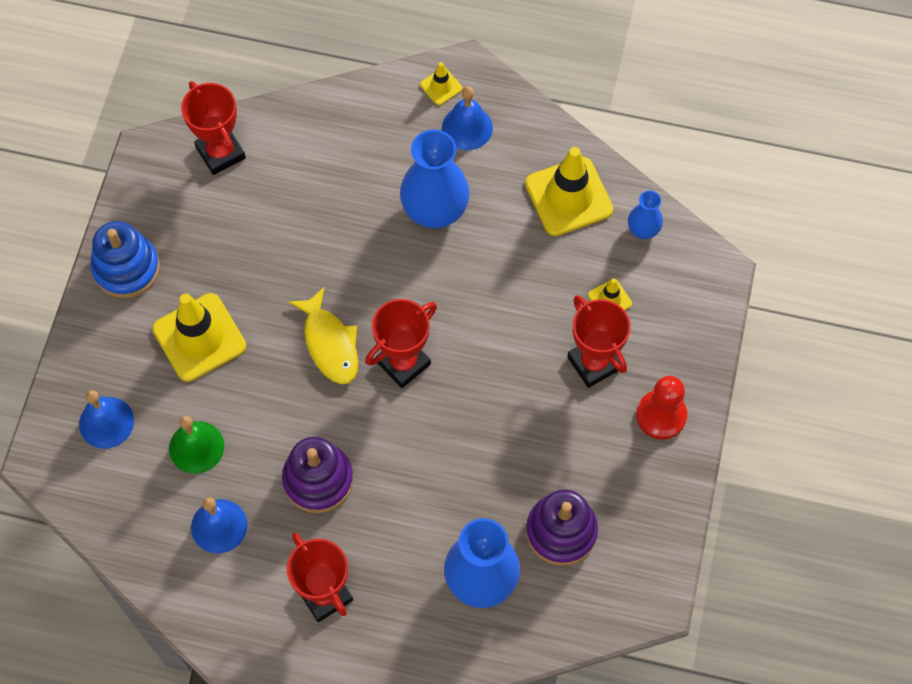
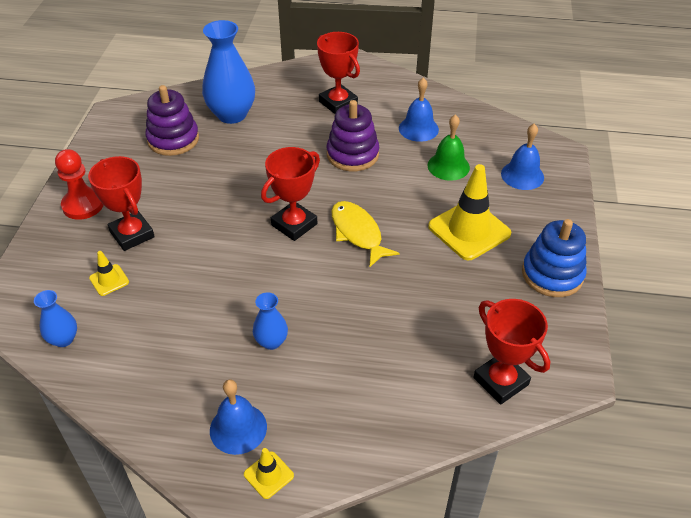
camera: 175 degrees right, 20 degrees down
blue vase [400,129,470,229] -> blue vase [253,292,288,350], size x0.51
yellow traffic cone [525,147,613,236] -> none

